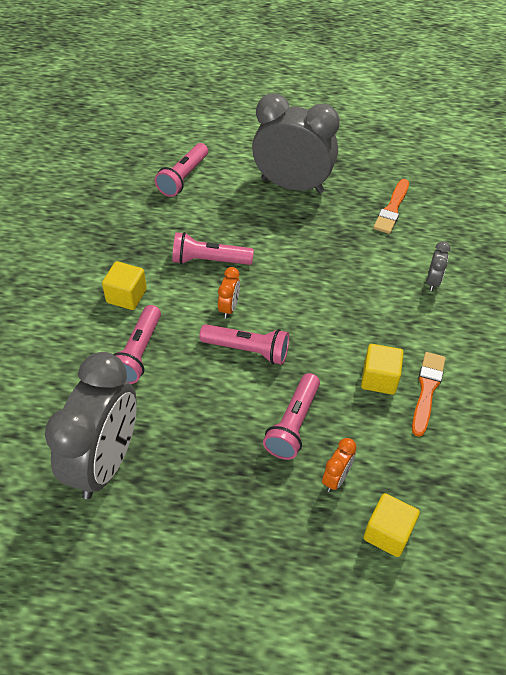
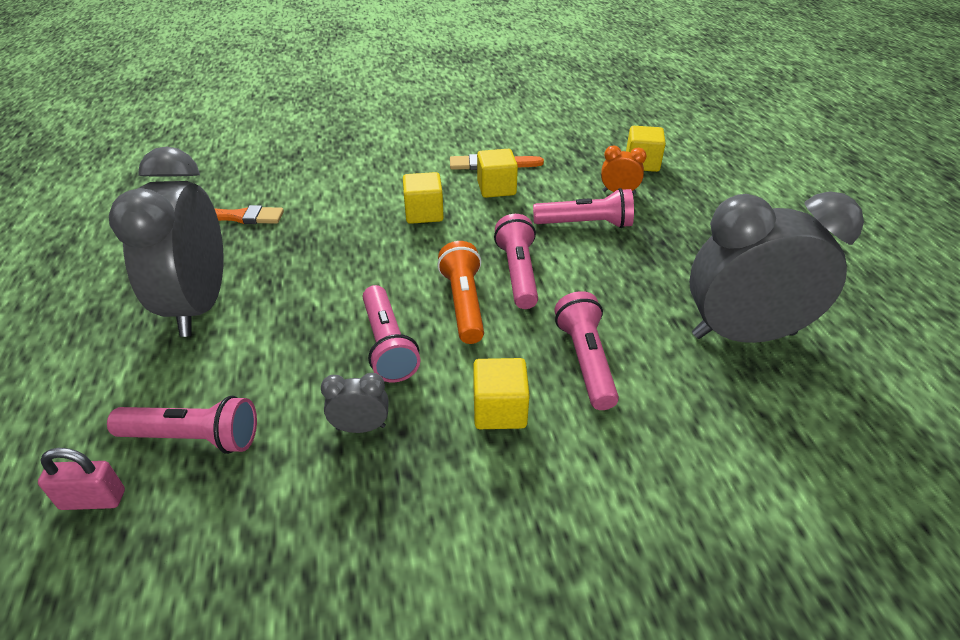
camera: 110 degrees left, 10 degrees down
pink flashlight [113,305,161,384] -> pink flashlight turned 90 degrees counterclockwise [555,291,619,410]
orange clock [218,267,240,319] -> orange flashlight [437,241,484,344]
grey clock [426,241,450,291] -> grey clock moved to [321,373,389,433]
none -> pink padlock [38,448,125,510]
none -> yellow cube [403,172,444,224]

